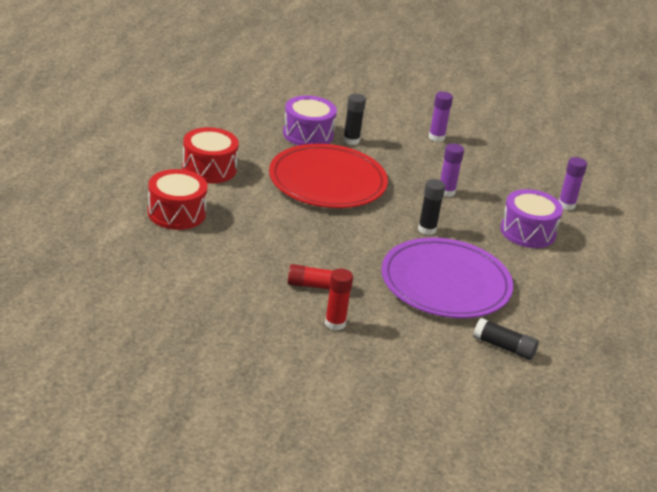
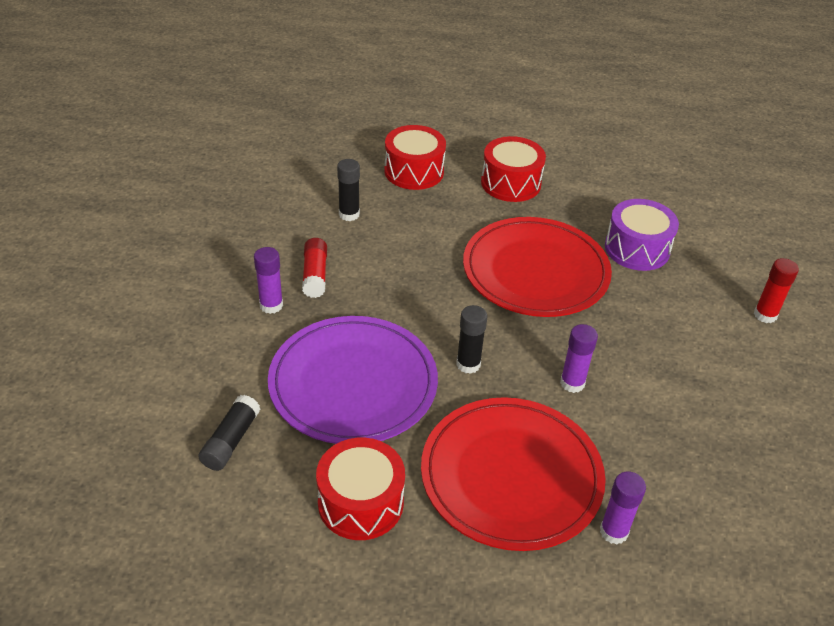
camera: 85 degrees right, 10 degrees up
red glue stick [325,269,353,331] -> red glue stick moved to [754,258,799,323]
black glue stick [343,94,366,145] -> black glue stick moved to [337,159,360,221]
purple glue stick [429,91,453,142] -> purple glue stick moved to [254,247,283,314]
purple drum [500,189,563,248] -> red plate [421,397,606,551]
none -> red drum [316,438,405,540]

